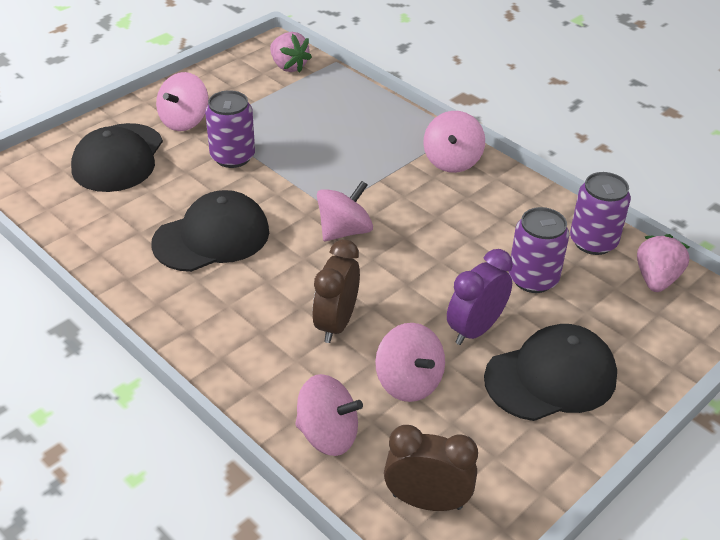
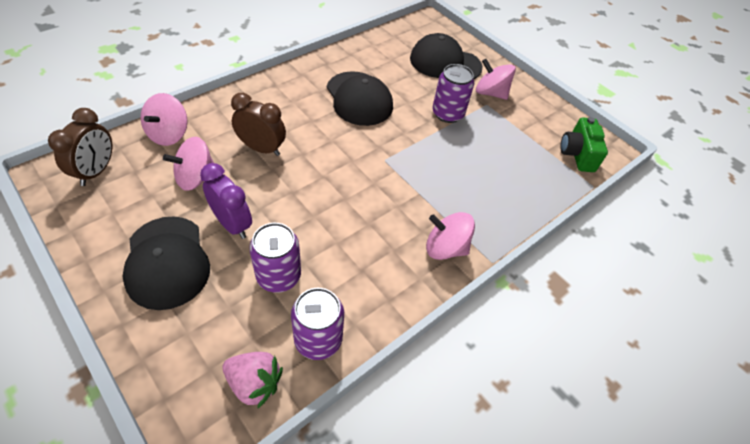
camera: 90 degrees right, 10 degrees up
pink strawberry [270,32,312,73] -> green camera [560,117,608,172]
pink spinning top [317,181,373,241] -> none

